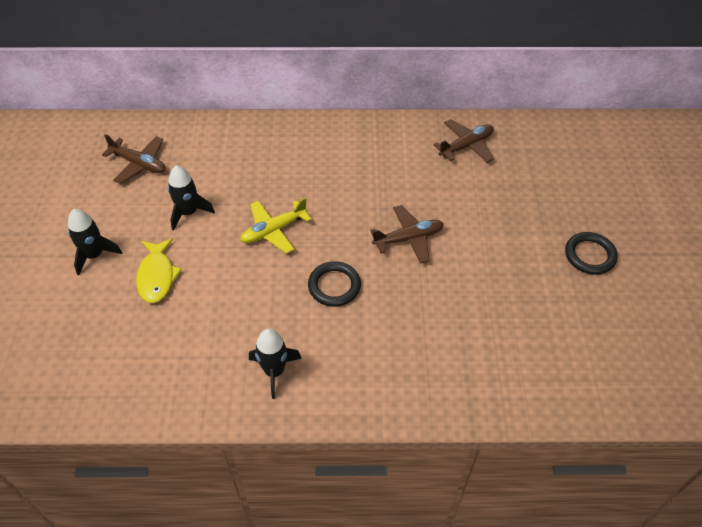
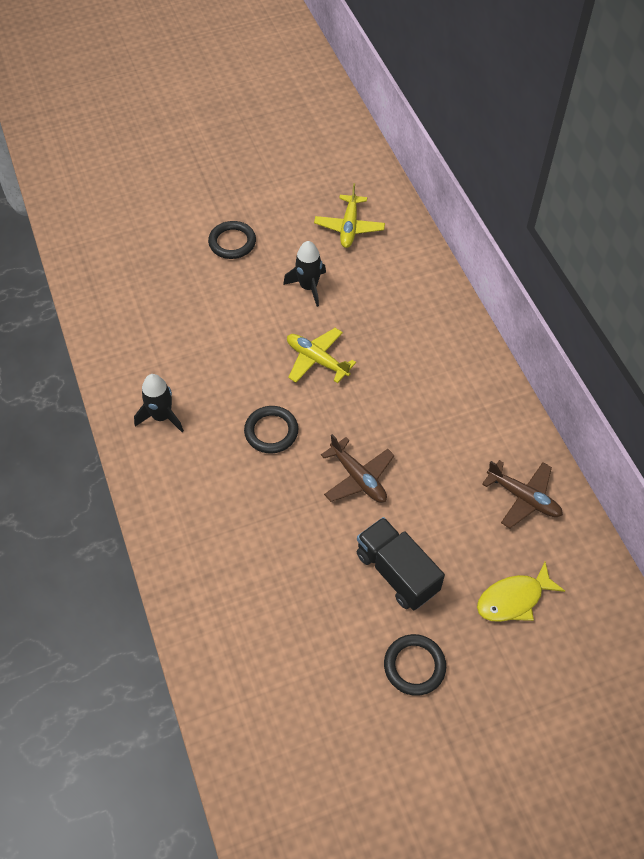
camera: 70 degrees right, 5 degrees up
black rocket [68,209,122,275] -> black ring [208,221,256,259]
brown plane [102,134,166,184] -> yellow plane [314,183,385,248]
yellow fish [136,239,182,303] -> yellow fish moved to [477,562,565,622]
none -> black truck [357,517,445,610]

